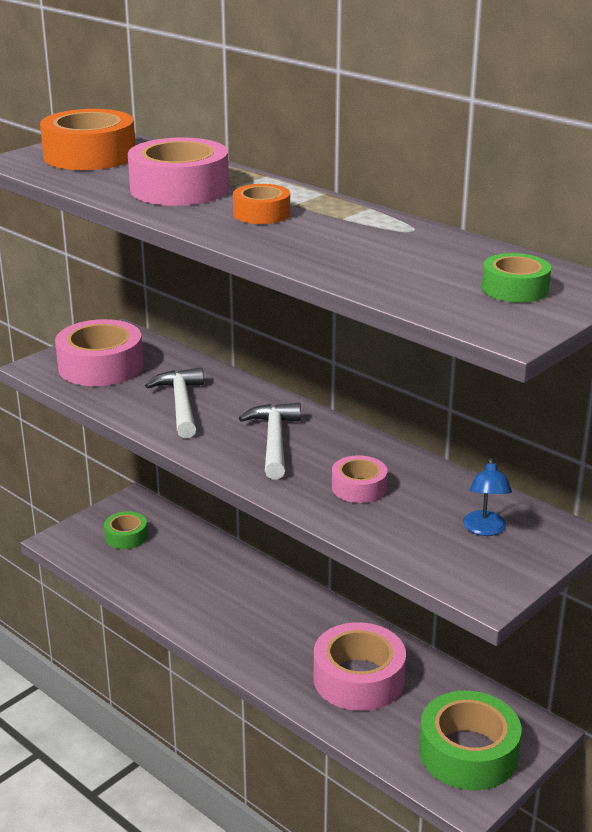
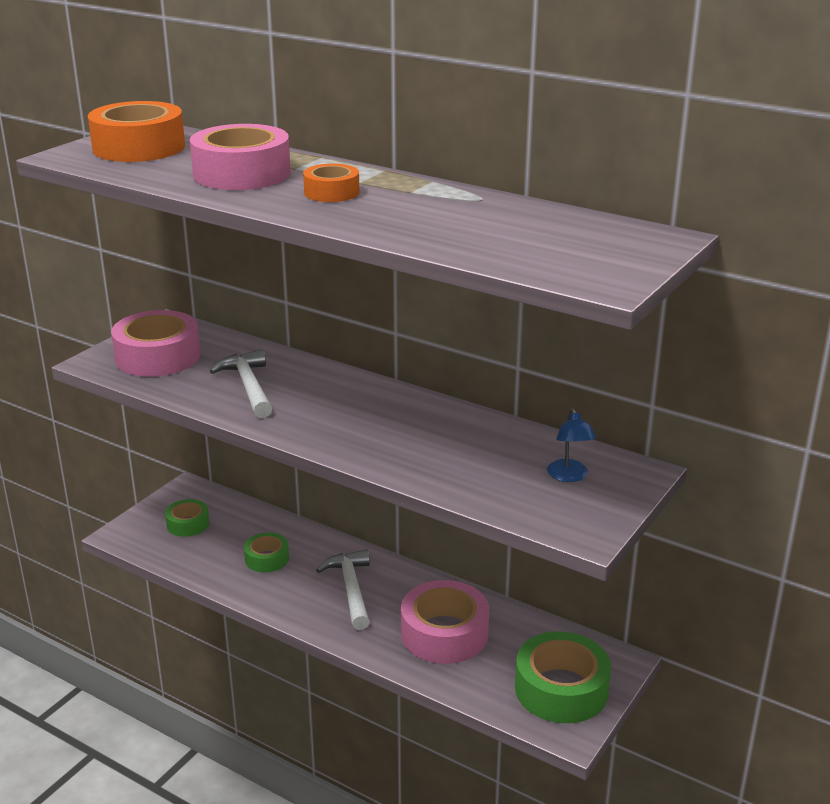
camera: 10 degrees left, 0 degrees up
white hammer [239,403,301,479] -> white hammer moved to [316,550,370,630]
pink tape [332,455,387,503] -> none
green tape [482,253,551,303] -> green tape moved to [244,532,289,573]

